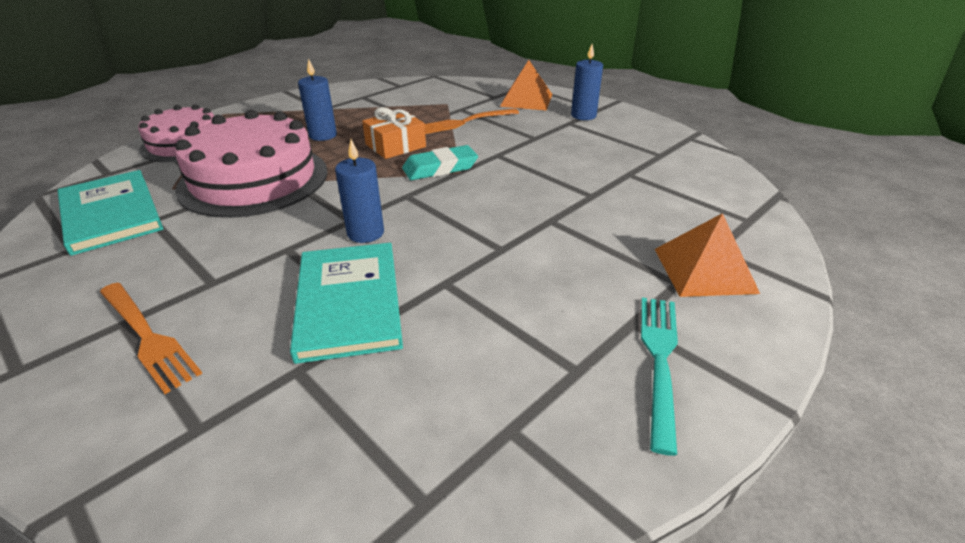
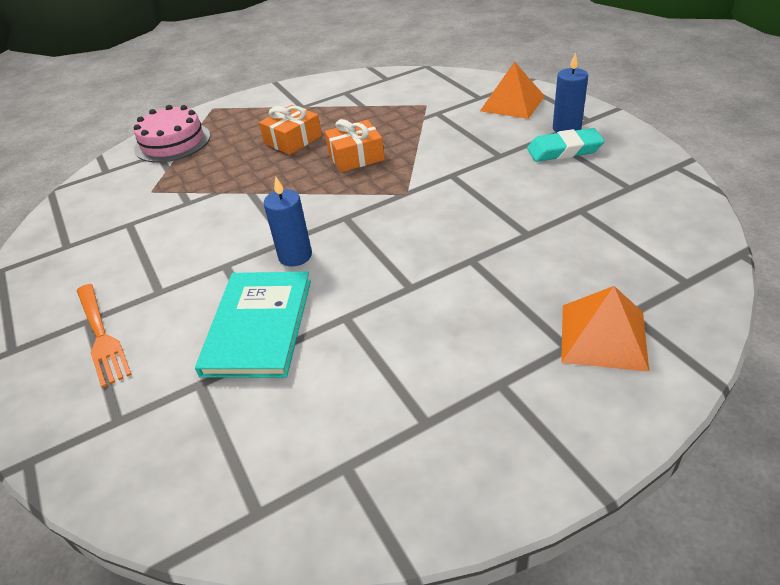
camera: 20 degrees right, 5 degrees up
turquoise book [57,170,163,256] -> none
pink cake [175,109,328,218] -> none
blue candle [298,59,337,141] -> orange gift [259,105,322,155]
turquoise eraser [402,145,478,180] -> turquoise eraser moved to [527,128,604,162]
orange fork [425,108,519,134] -> none
turquoise fork [641,297,678,456] -> none

